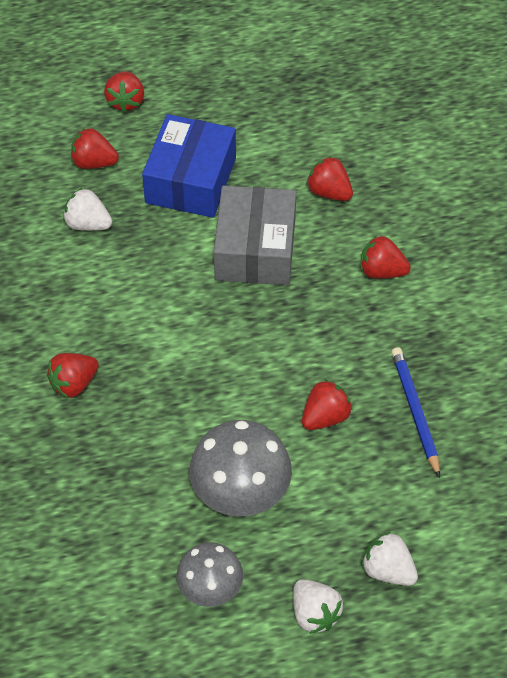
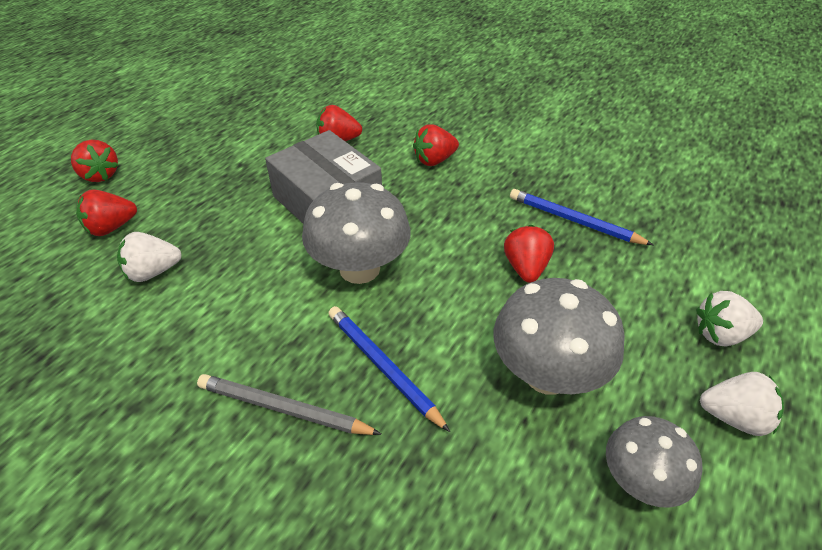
camera: 45 degrees left, 10 degrees down
red strawberry [47,353,99,398] -> grey pencil [197,374,382,435]
blue box [142,114,236,218] -> none
none -> grey mushroom [302,182,411,284]
none -> blue pencil [328,306,450,432]

